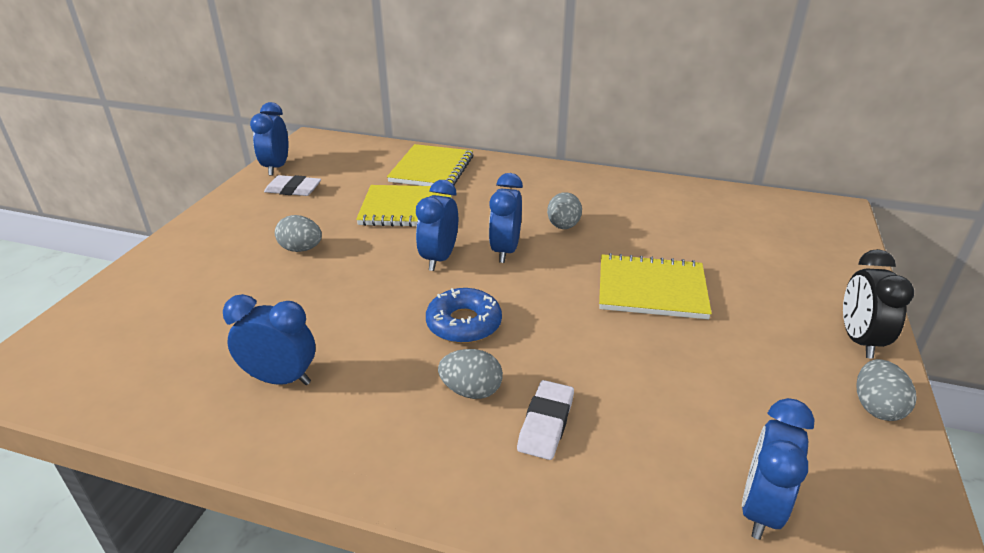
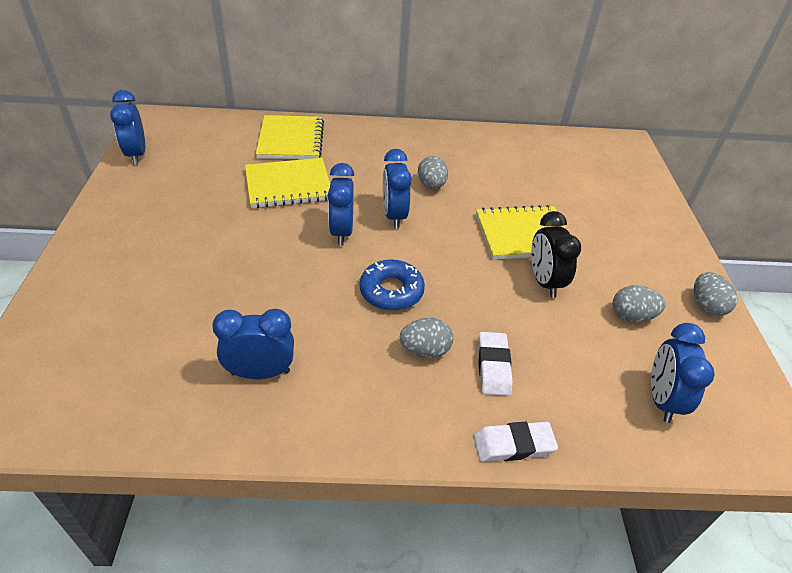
camera: 20 degrees left, 10 degrees up
white eraser [264,175,321,196] -> white eraser moved to [474,422,558,462]
grey egg [275,215,322,252] -> grey egg moved to [613,285,666,323]
black clock [843,249,914,359] -> black clock moved to [531,211,581,298]

